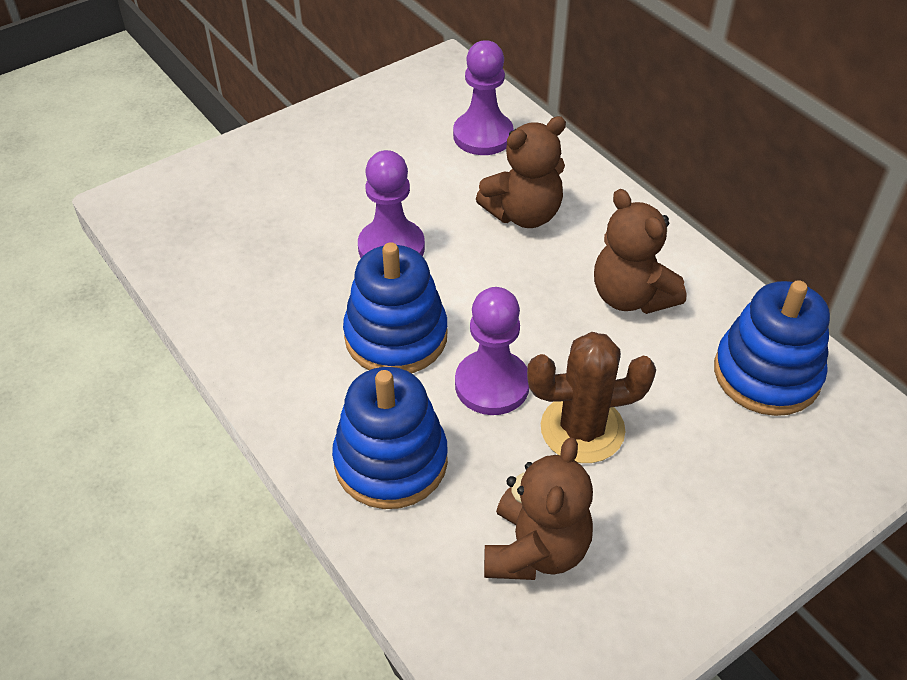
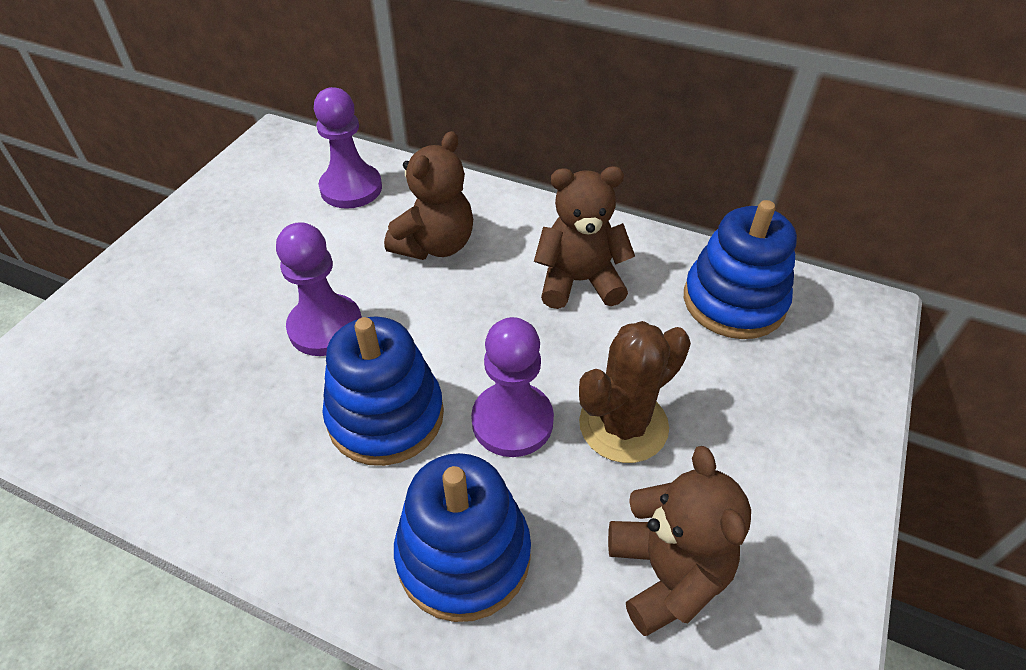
camera: 30 degrees left, 0 degrees up
brown teddy bear [594,189,686,314] -> brown teddy bear turned 150 degrees clockwise [534,166,635,309]

